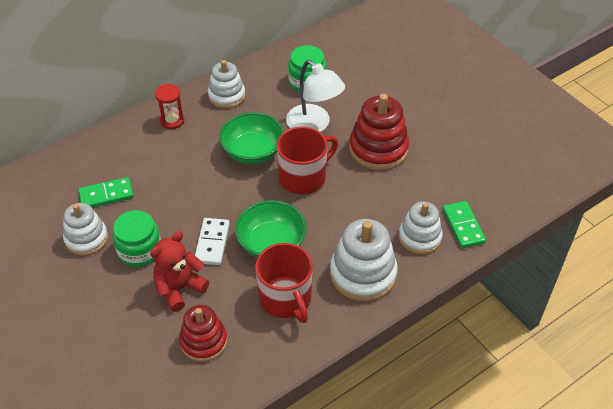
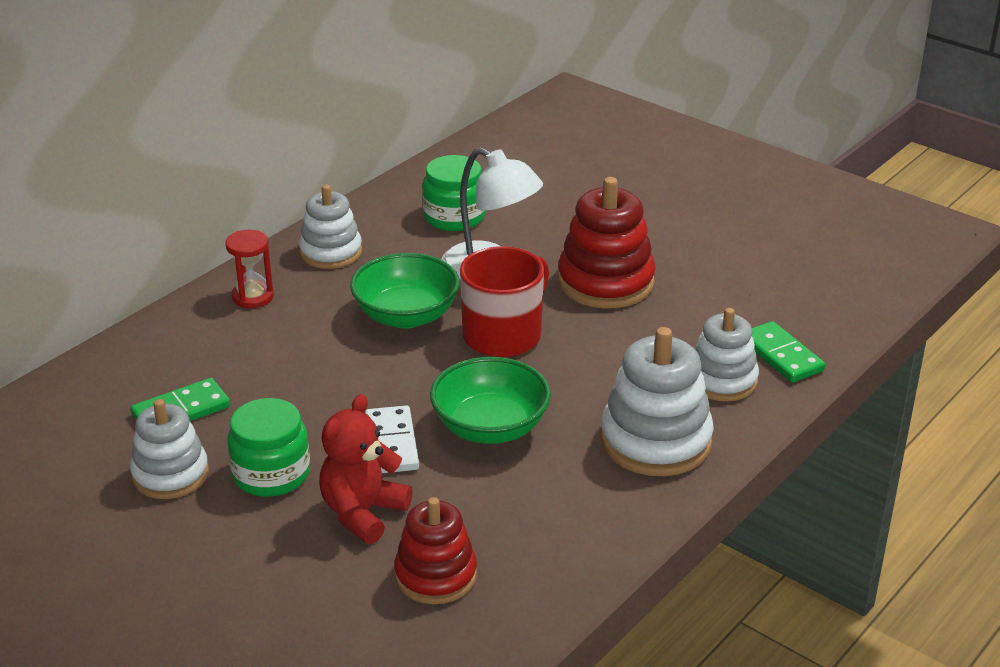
camera: 15 degrees left, 15 degrees down
red mug [255,243,313,323] -> none

